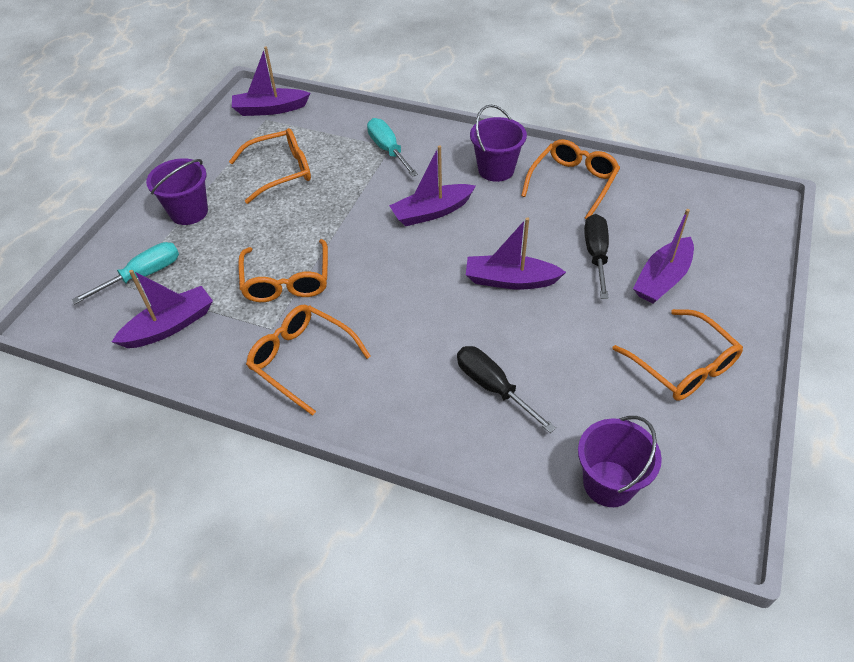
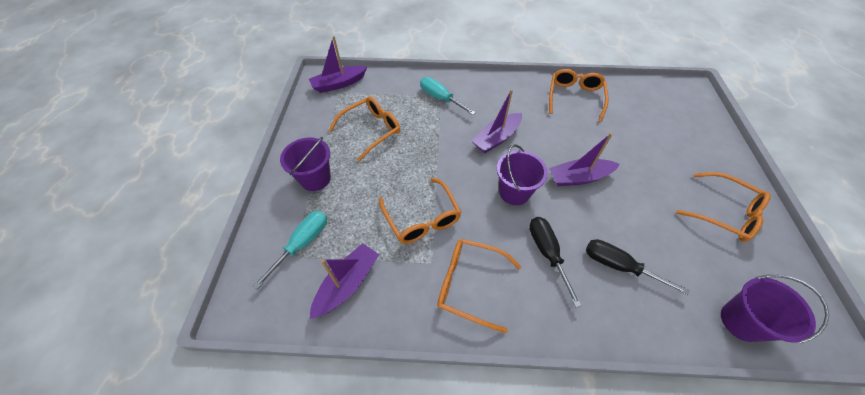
camera: 20 degrees left, 5 degrees up
purple bucket [470,104,527,182] -> purple bucket moved to [497,144,548,205]
black screwdriver [584,214,609,299] -> black screwdriver moved to [529,217,582,307]
purple boat [633,209,694,304] -> none

